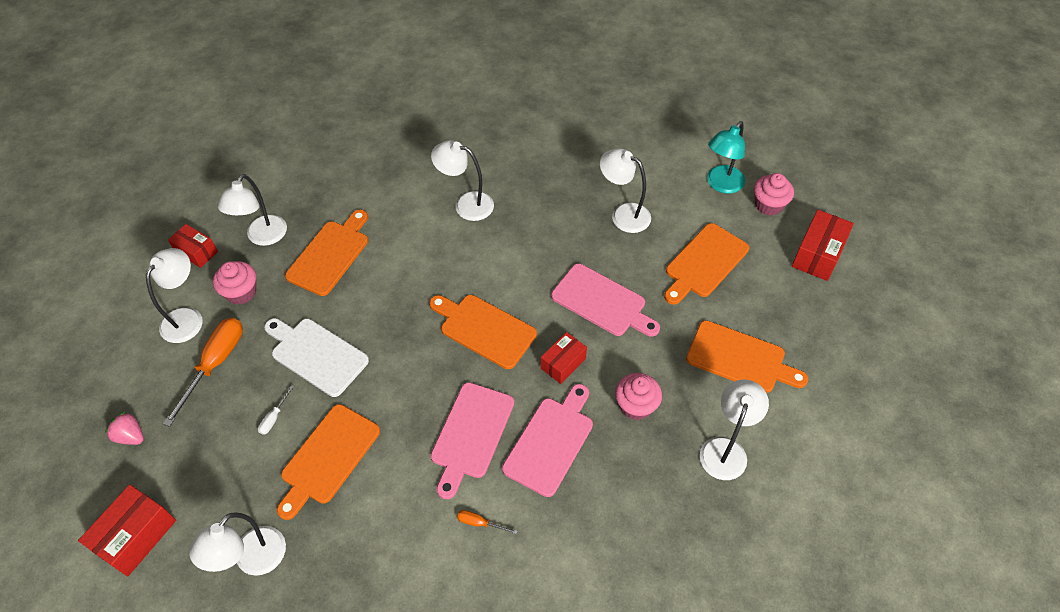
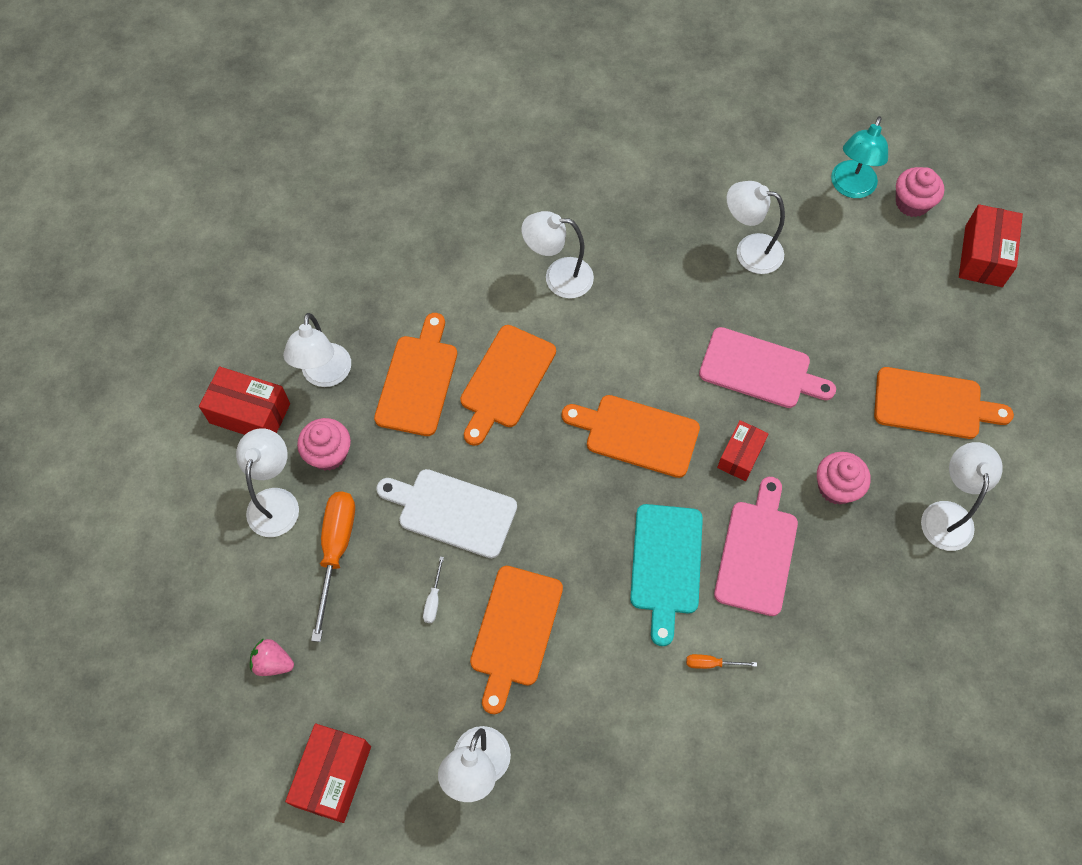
camera: 15 degrees left, 10 degrees up
red box [168,224,218,268] -> red box [199,366,290,435], size x1.51
pink cutting board [431,382,514,499] -> turquoise cutting board [630,504,703,646]
orange cutting board [664,223,749,305] -> orange cutting board moved to [460,325,556,446]

